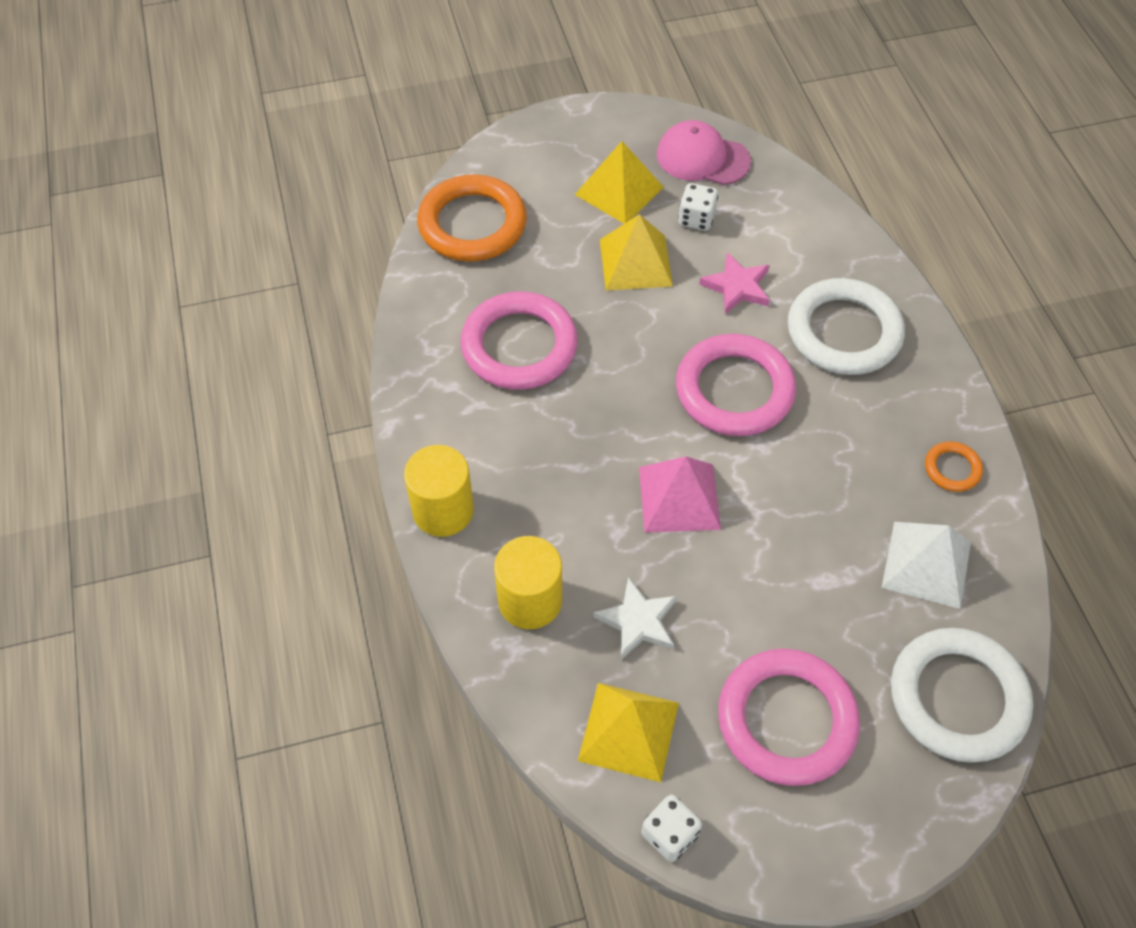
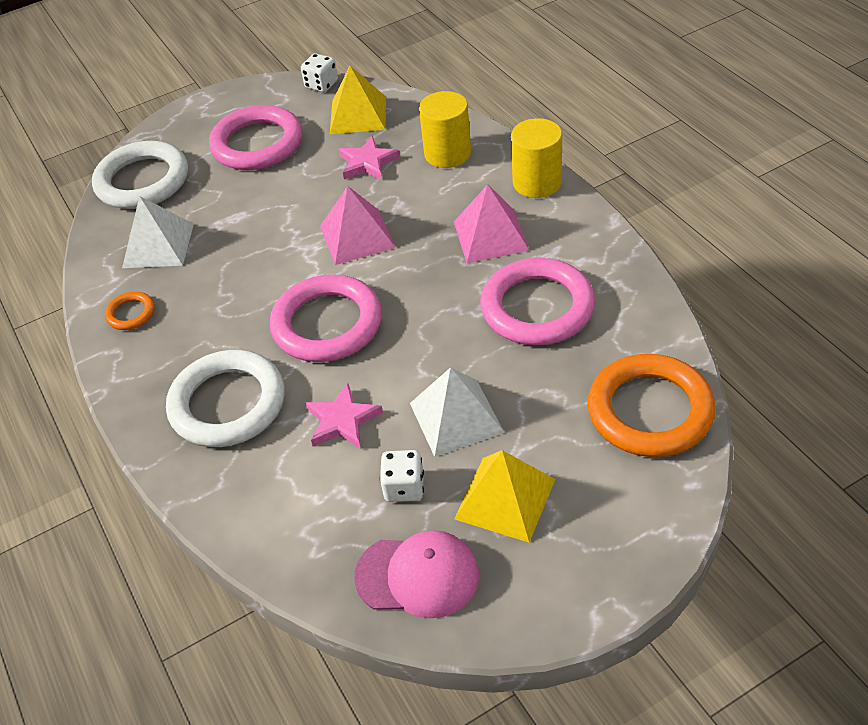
camera: 170 degrees right, 10 degrees down
white star [593,577,677,660] -> pink star [338,136,400,180]
yellow pyramid [600,214,673,291] -> white pyramid [410,367,505,457]
none -> pink pyramid [454,184,530,263]

